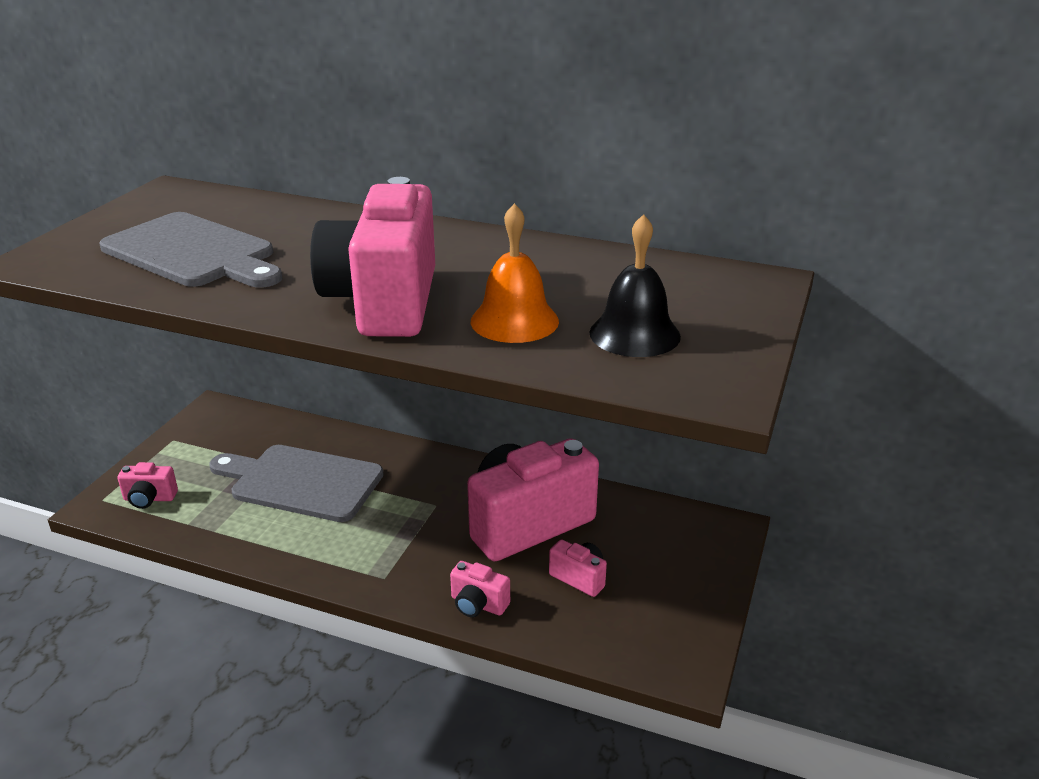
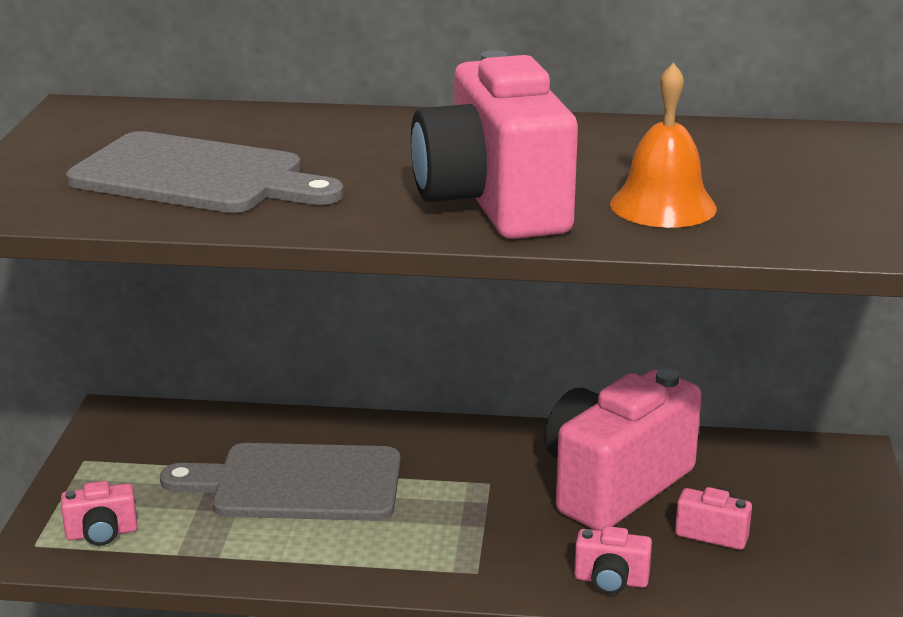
camera: 15 degrees left, 5 degrees down
black bell [589,214,681,357] -> none

